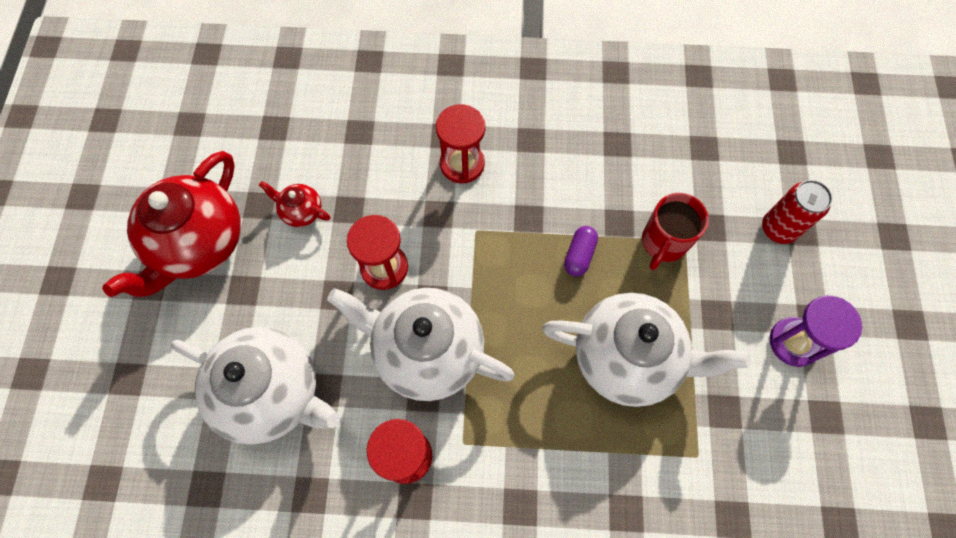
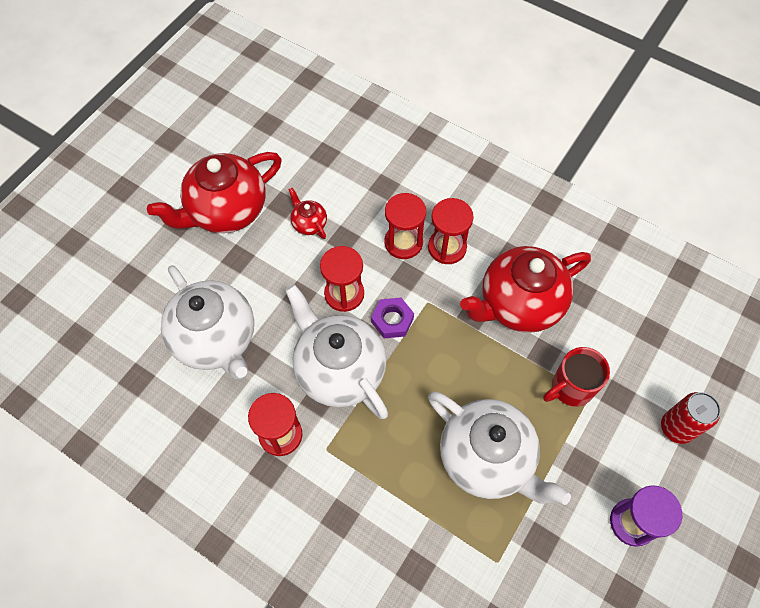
camera: 30 degrees right, 5 degrees down
purple capsule [564,226,598,276] -> none
none -> purple nut [371,298,414,338]
none -> red hourglass [385,193,426,259]
none -> red teapot [460,246,591,333]

